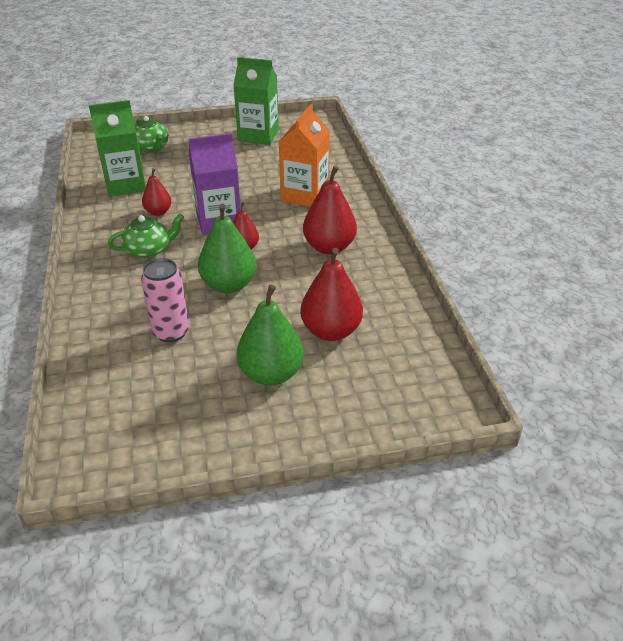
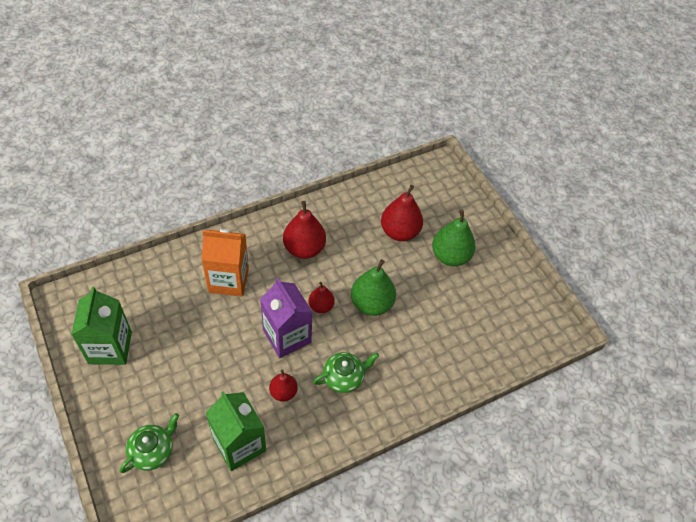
camera: 110 degrees left, 15 degrees up
green teapot [108,214,184,258] -> green teapot turned 105 degrees clockwise [313,352,379,393]
pink can [141,258,189,343] -> none

